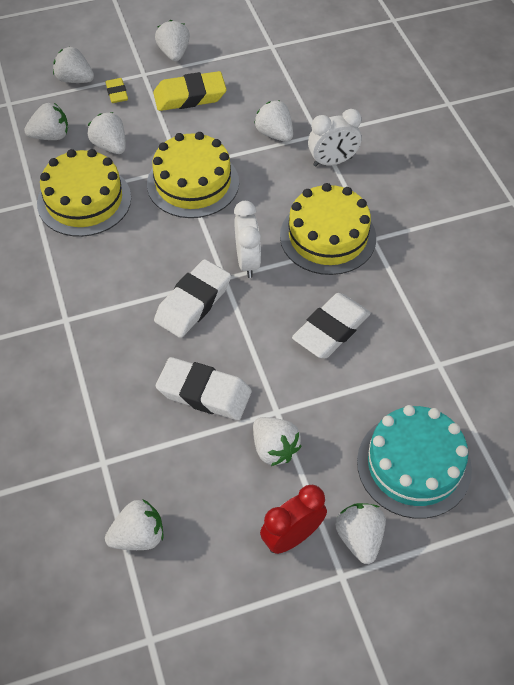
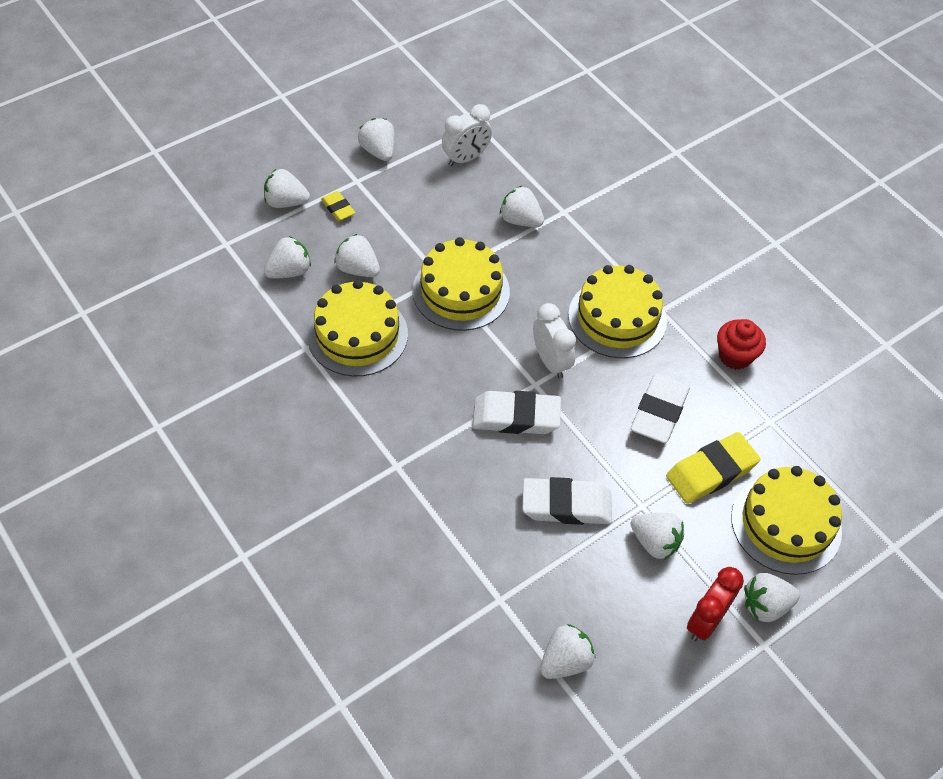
camera: 20 degrees left, 0 degrees up
yellow eraser [153,71,227,111] -> yellow eraser moved to [666,432,760,504]
white eraser [154,259,231,338] -> white eraser turned 75 degrees clockwise [473,391,561,434]
white clock [308,109,361,166] -> white clock moved to [442,104,492,166]
white strawberry [335,503,386,564] -> white strawberry turned 75 degrees counterclockwise [744,573,800,622]
turquoise cake [357,405,472,519] -> yellow cake [731,466,842,575]
none -> red cupcake [717,319,766,370]

